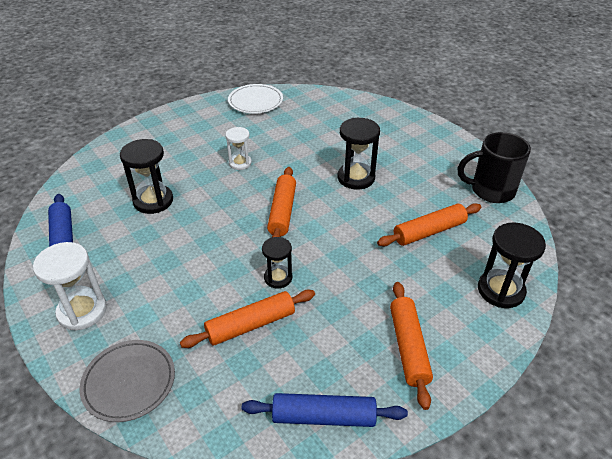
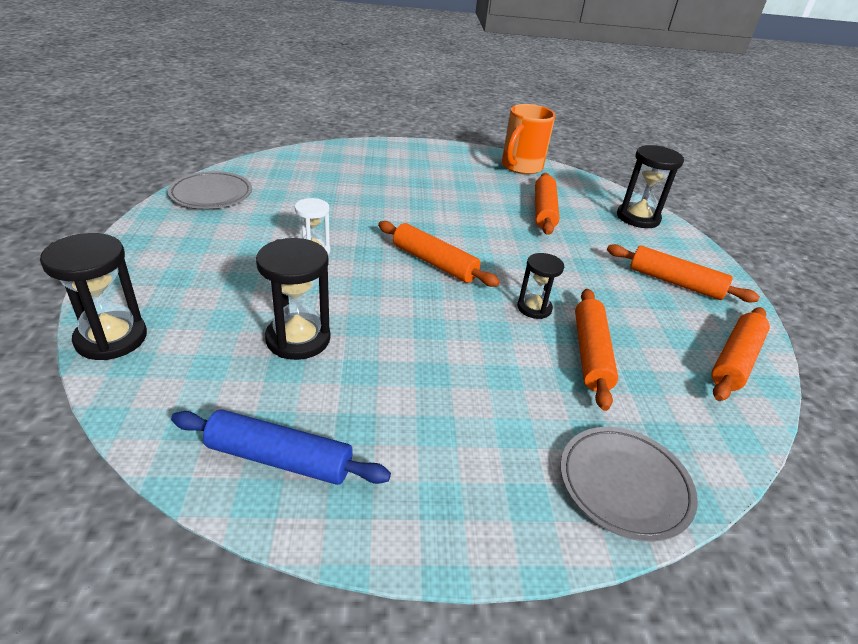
camera: 60 degrees left, 5 degrees down
white hourglass [33,242,107,331] -> none
white plate [228,84,283,114] -> grey plate [168,171,252,209]
blue rolling pin [242,393,408,427] -> orange rolling pin [711,307,770,401]
black hourglass [337,118,380,190] -> black hourglass moved to [40,233,147,360]
black mug [458,132,531,203] -> orange mug [502,104,556,175]

